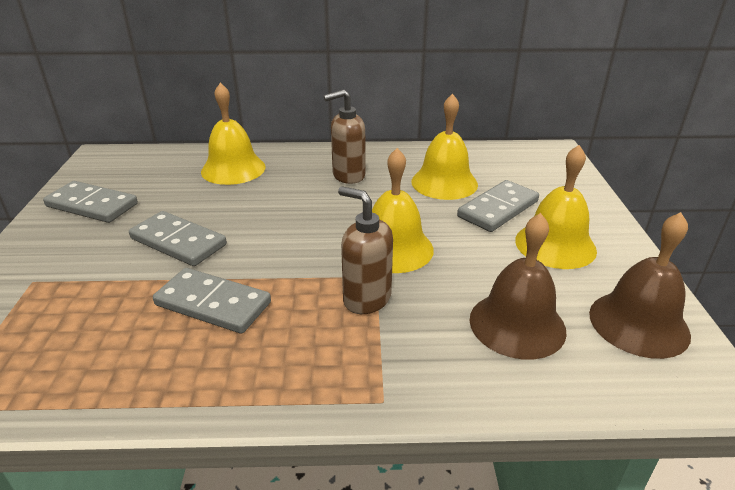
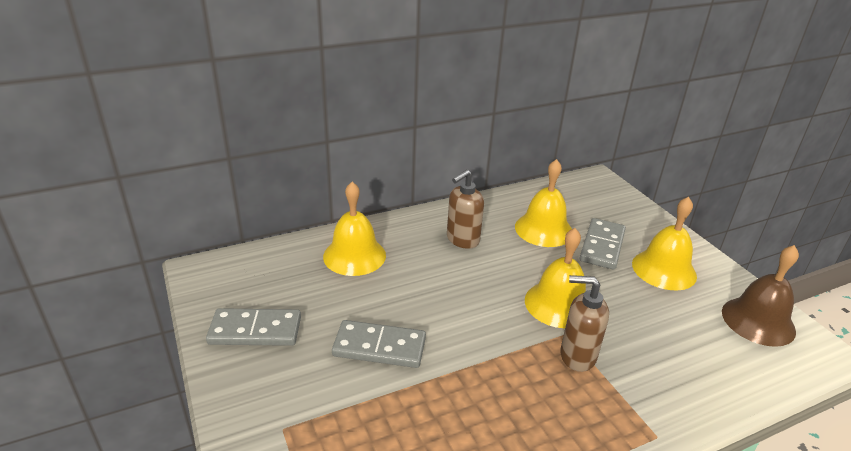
camera: 25 degrees left, 0 degrees up
grey domino [153,268,271,334] -> none
brown bell [469,213,567,360] -> none

